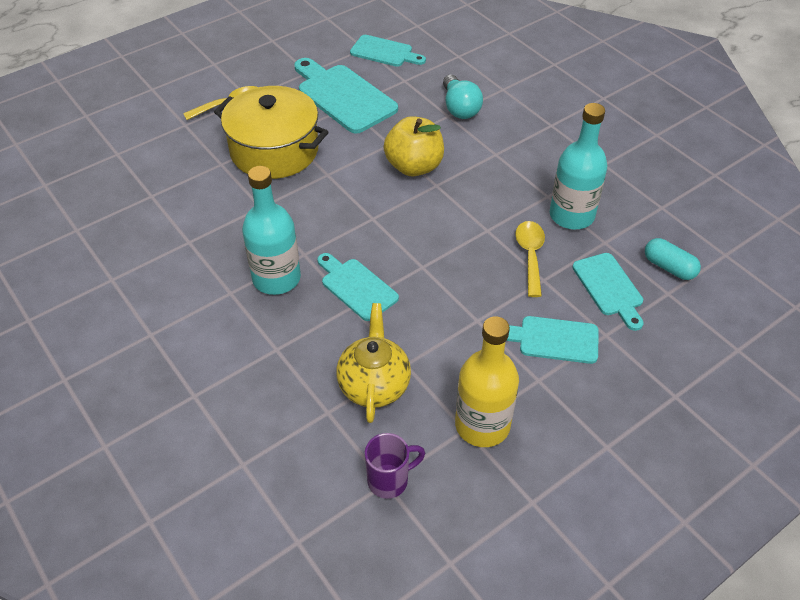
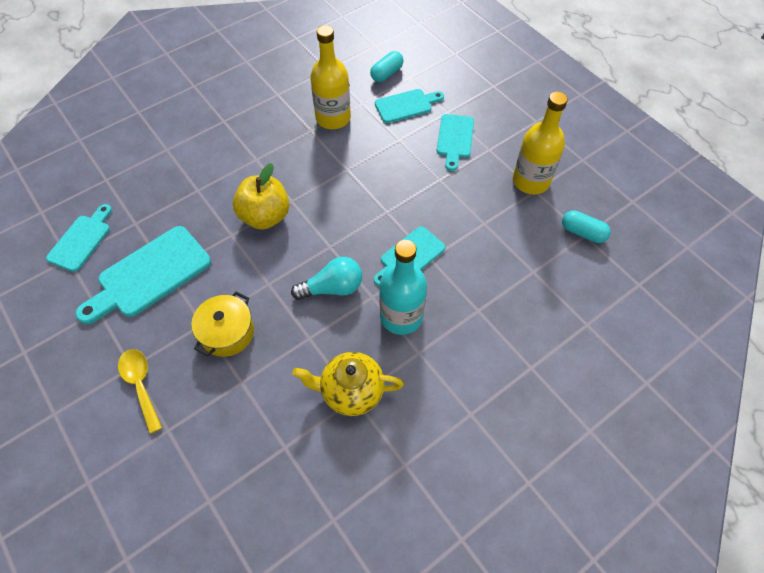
camera: 90 degrees left, 10 degrees up
yellow pot [214,86,329,179] -> yellow pot [191,292,254,357], size x0.60
yellow teapot [336,303,411,423] -> yellow teapot moved to [292,352,404,416]
purple mug [365,433,425,499] -> turquoise capsule [562,210,611,243]
turquoise light bulb [443,75,483,119] -> turquoise light bulb moved to [291,257,362,300]
yellow spoon [515,221,545,297] -> none
turquoise bottle [550,103,607,229] -> yellow bottle [310,25,351,129]

